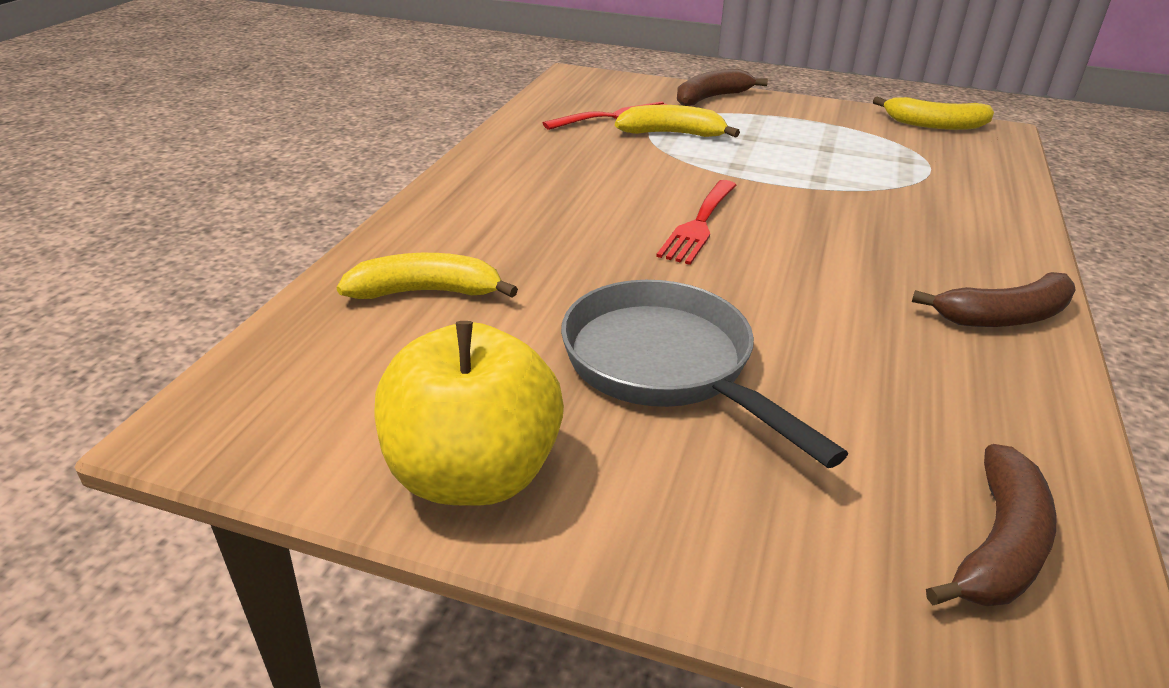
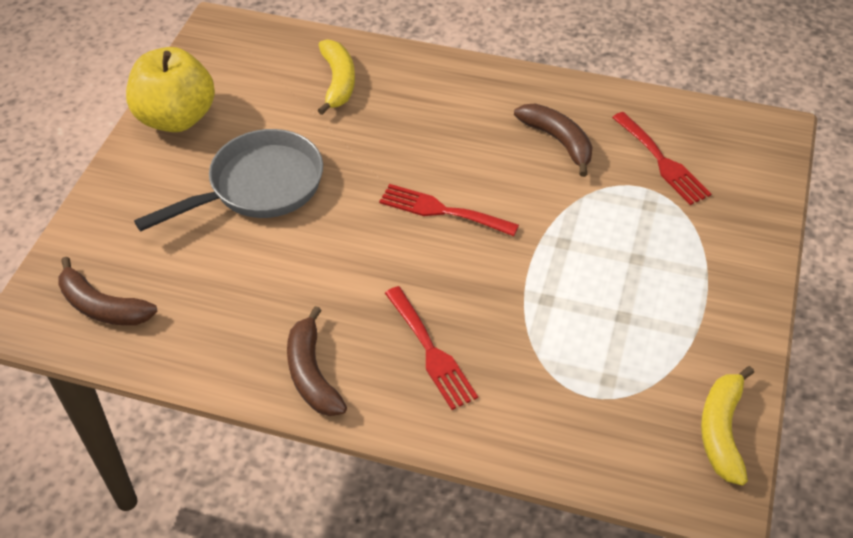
camera: 90 degrees right, 15 degrees up
yellow banana [615,105,740,138] -> none
brown banana [677,69,768,106] -> brown banana moved to [514,104,592,177]
none -> red fork [385,286,478,410]

